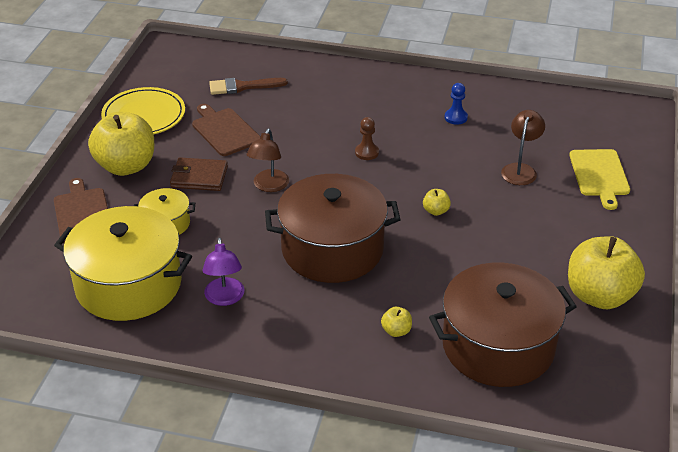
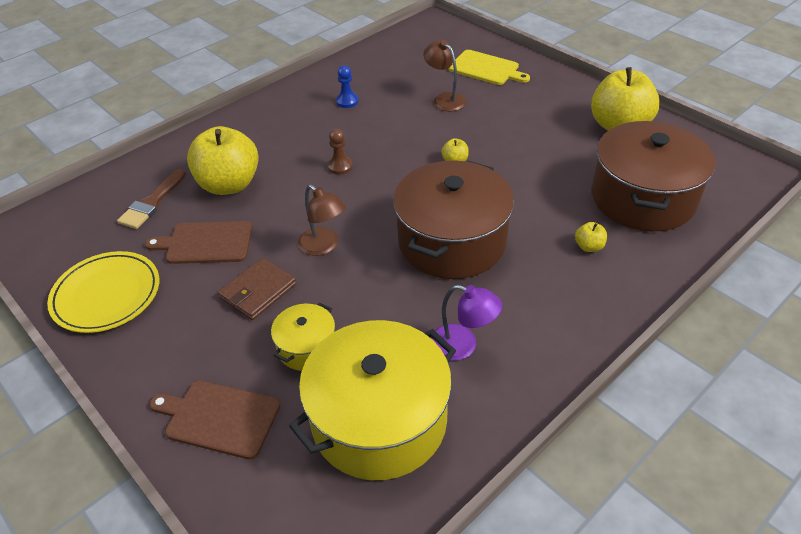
camera: 55 degrees left, 5 degrees up
yellow apple [88,112,154,176] -> yellow apple moved to [187,126,259,195]

